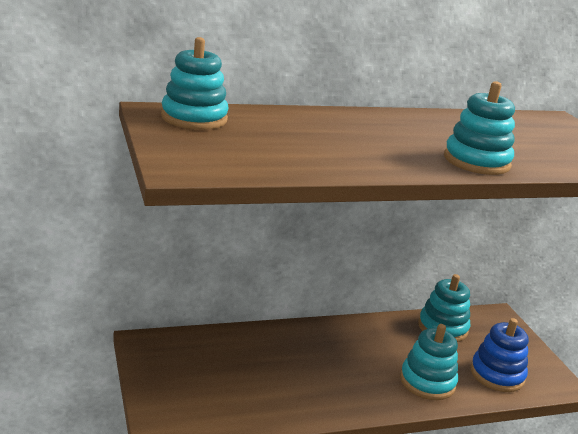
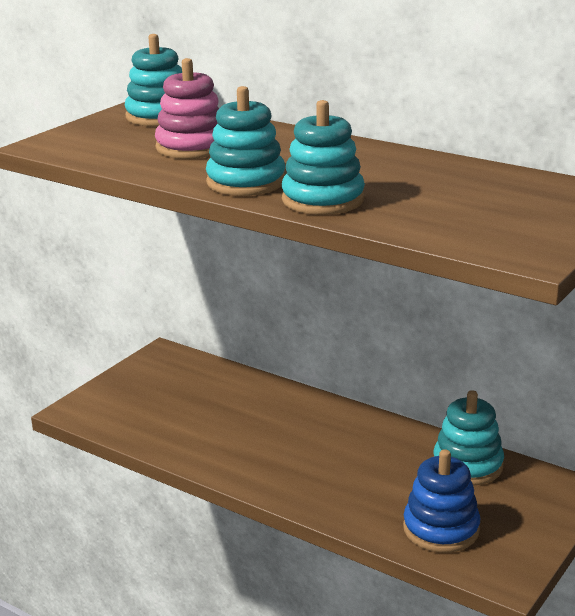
camera: 55 degrees right, 0 degrees up
turquoise stacking toy [400,324,458,400] -> turquoise stacking toy moved to [206,86,285,196]
none -> pink stacking toy [155,58,219,159]

